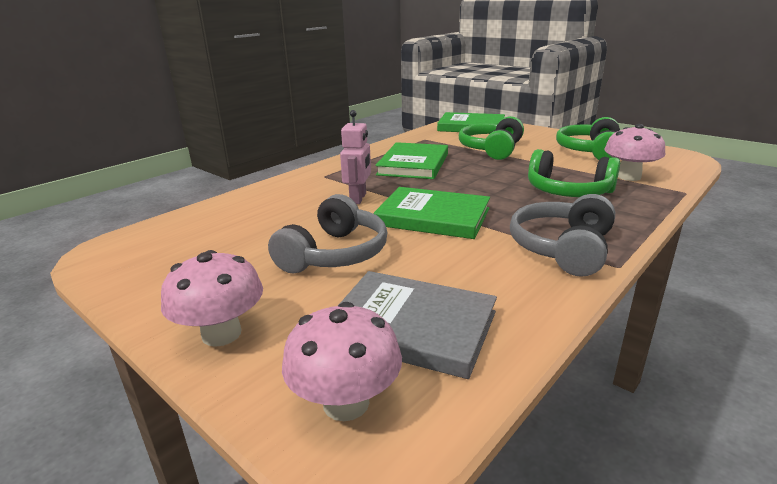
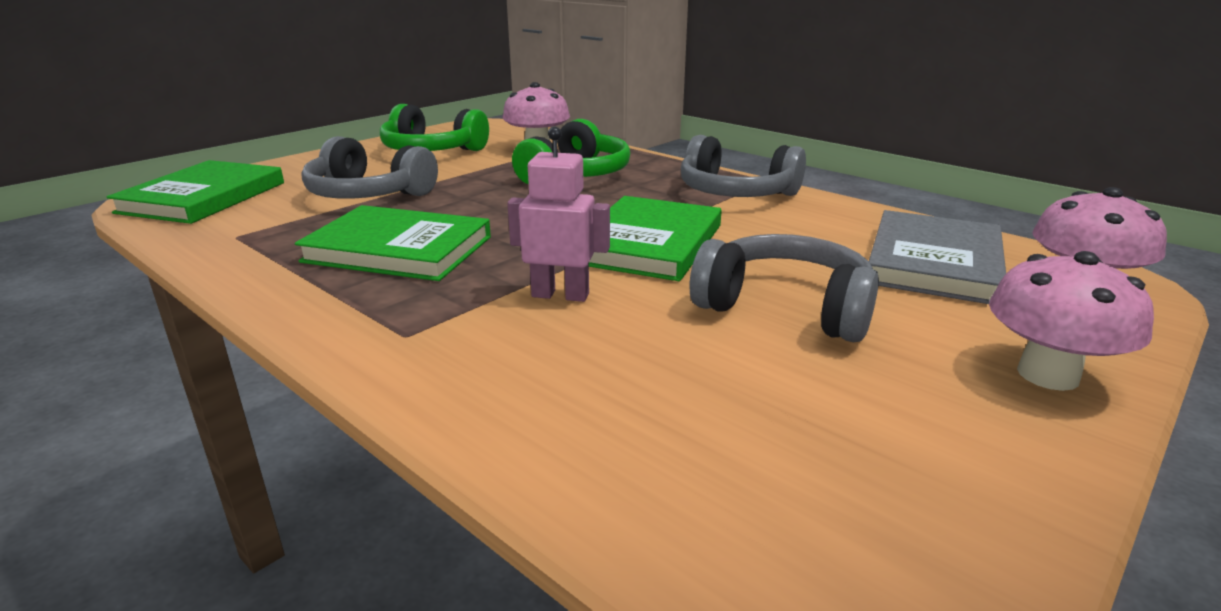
camera: 90 degrees left, 0 degrees up
green headphones [459,116,524,160] -> grey headphones [302,136,438,199]

